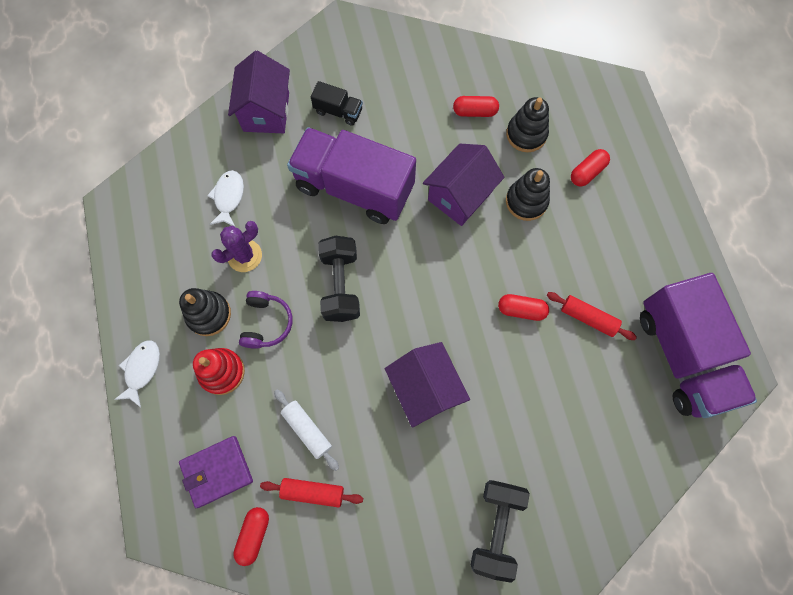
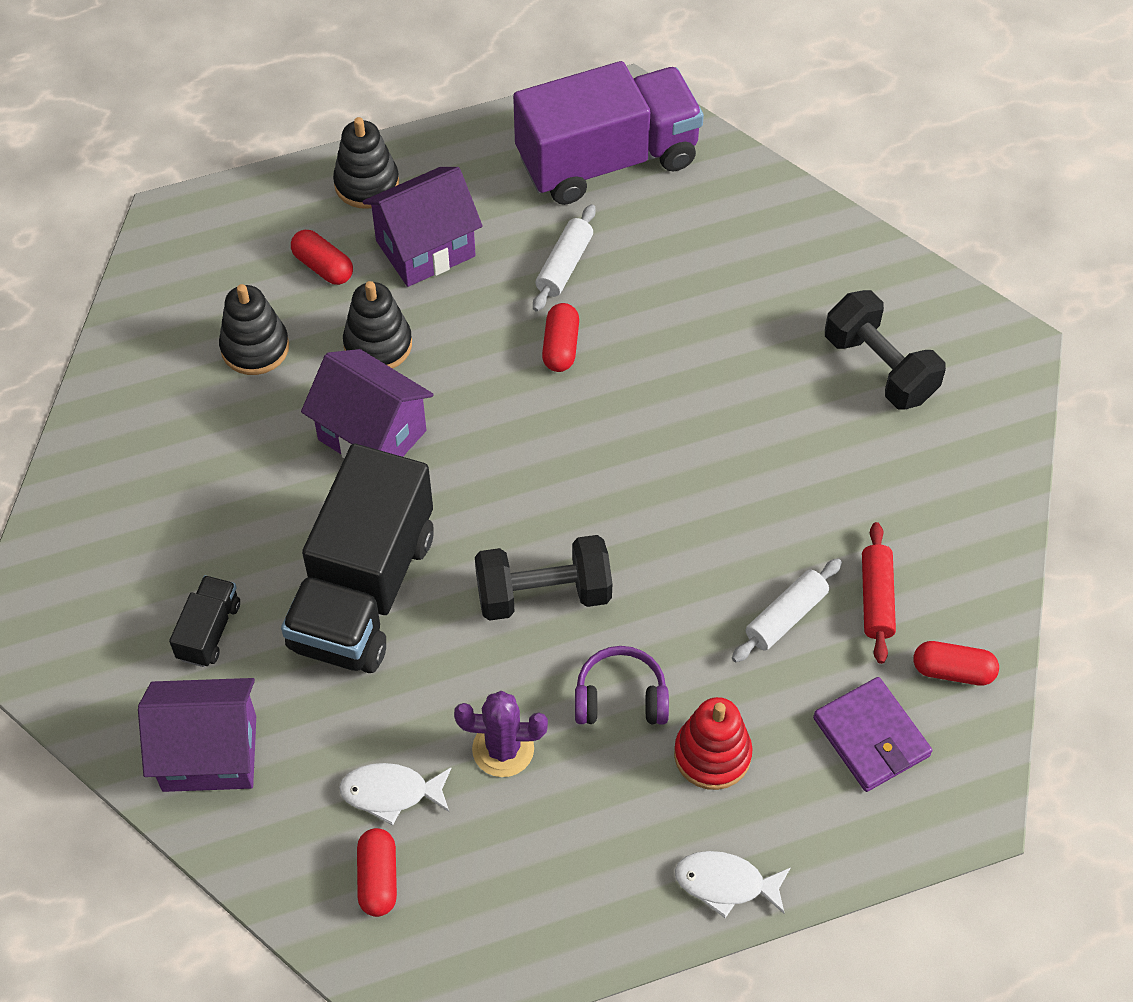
camera: 95 degrees left, 15 degrees down
black stacking toy [179,288,231,336] -> black stacking toy moved to [333,117,399,209]
purple cactus [211,221,262,272] -> purple cactus turned 45 degrees counterclockwise [454,691,548,777]
purple truck [287,127,416,224] -> black truck [281,444,433,673]
purple house [385,342,470,427] -> purple house moved to [363,167,483,287]
red capsule [453,96,499,117] -> red capsule moved to [357,828,397,917]
black dumbbell [471,480,530,583] -> black dumbbell turned 45 degrees clockwise [825,290,946,410]
red rolling pin [547,292,637,340] -> white rolling pin [533,204,596,312]

